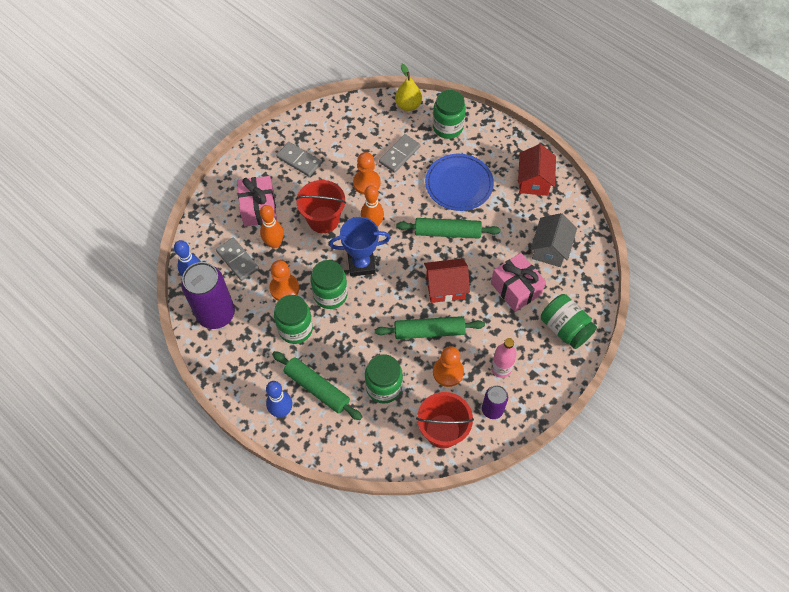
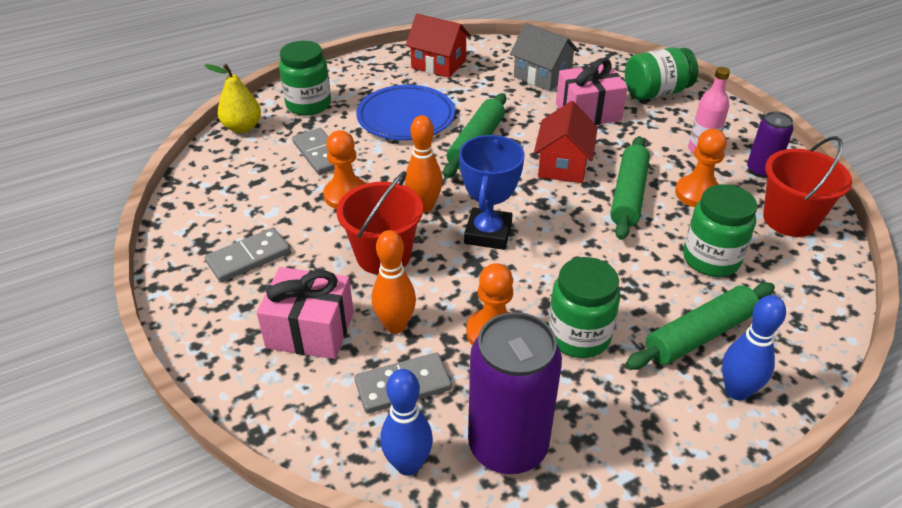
camera: 70 degrees left, 20 degrees down
green jar [310,260,348,309] -> none

